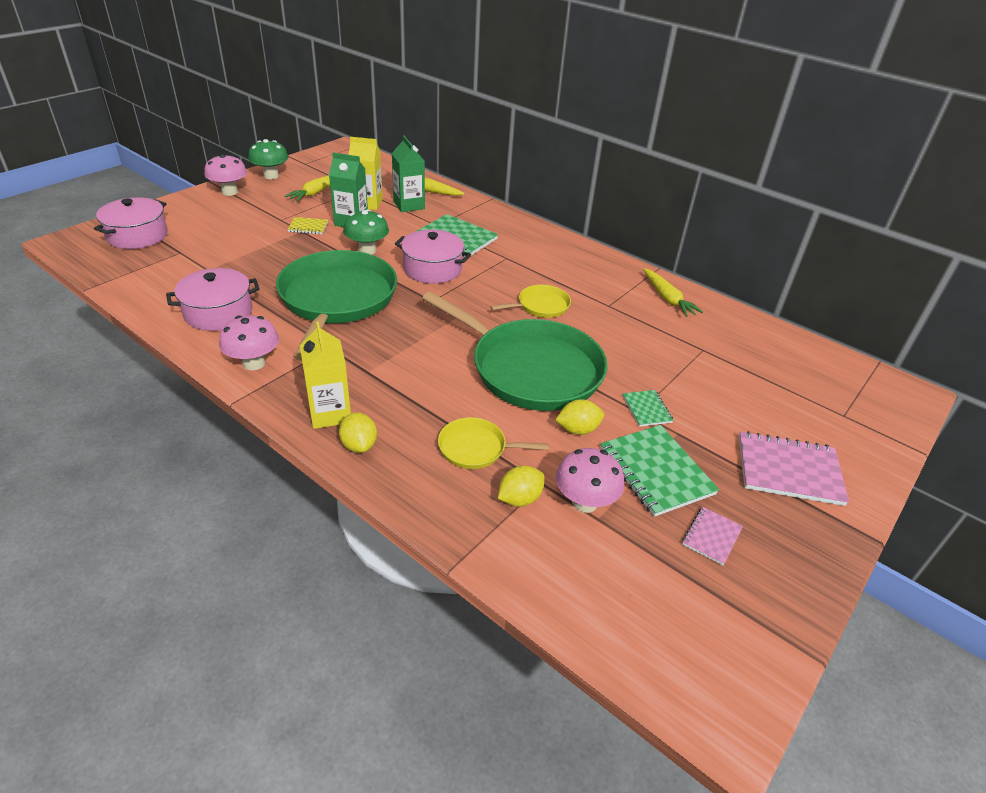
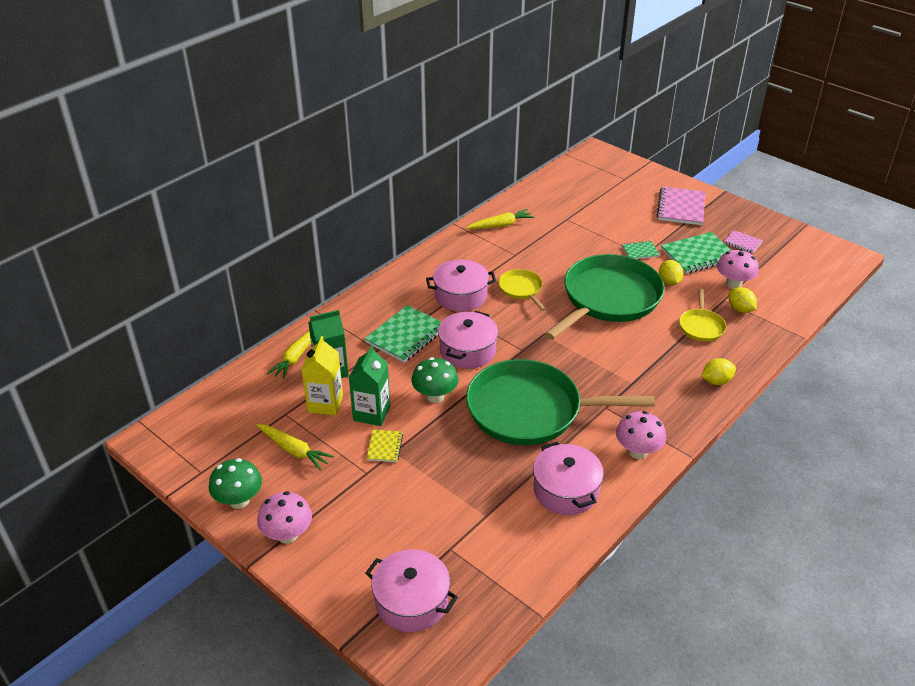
camera: 85 degrees left, 0 degrees up
yellow carton [300,322,351,429] -> none
none -> pink pot [426,260,496,311]

